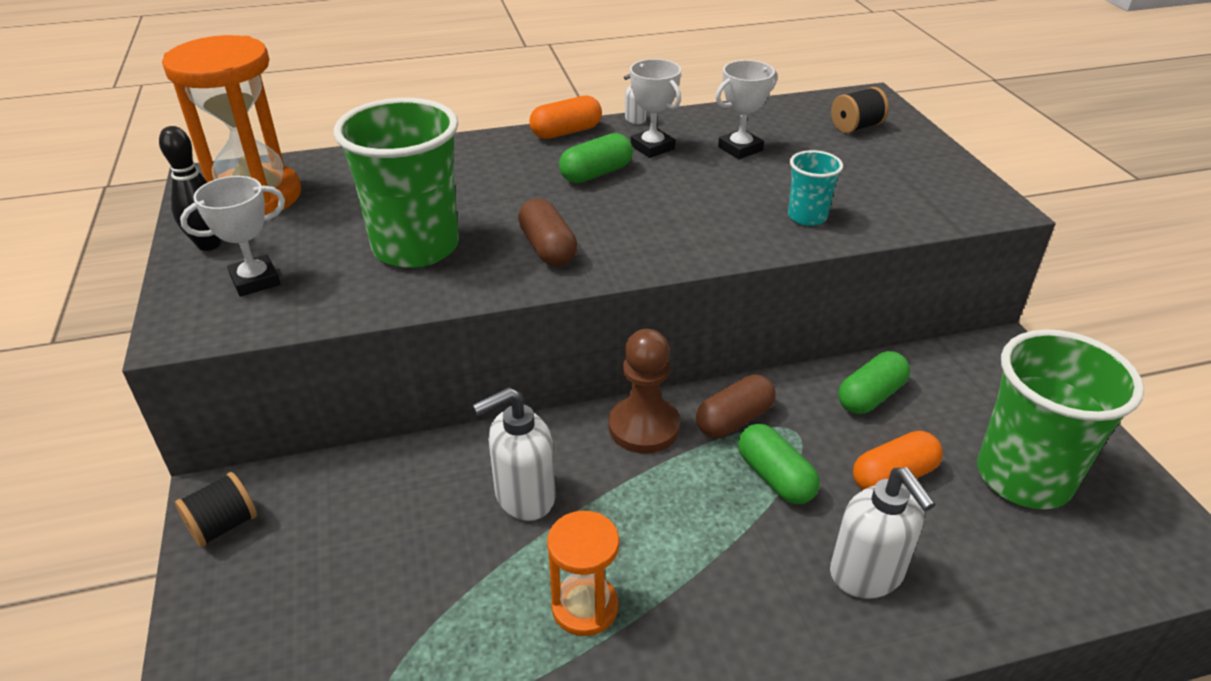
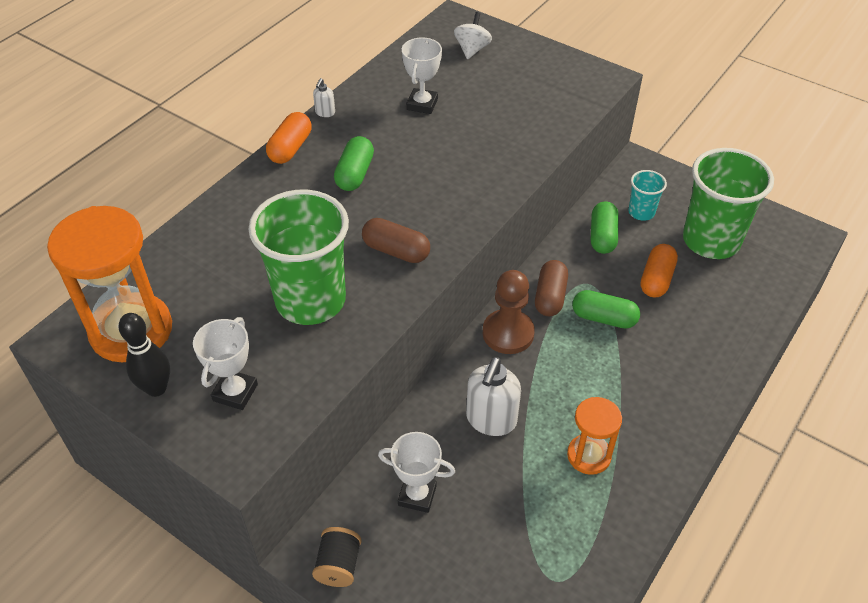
camera: 40 degrees left, 10 degrees up
white trophy [630,59,681,158] -> white trophy moved to [378,432,455,513]
turquoise cup [788,150,843,226] -> turquoise cup moved to [628,170,667,221]
white soap dispenser [830,467,935,599] -> none
black spool [831,87,889,133] -> white spinning top [454,12,492,59]

